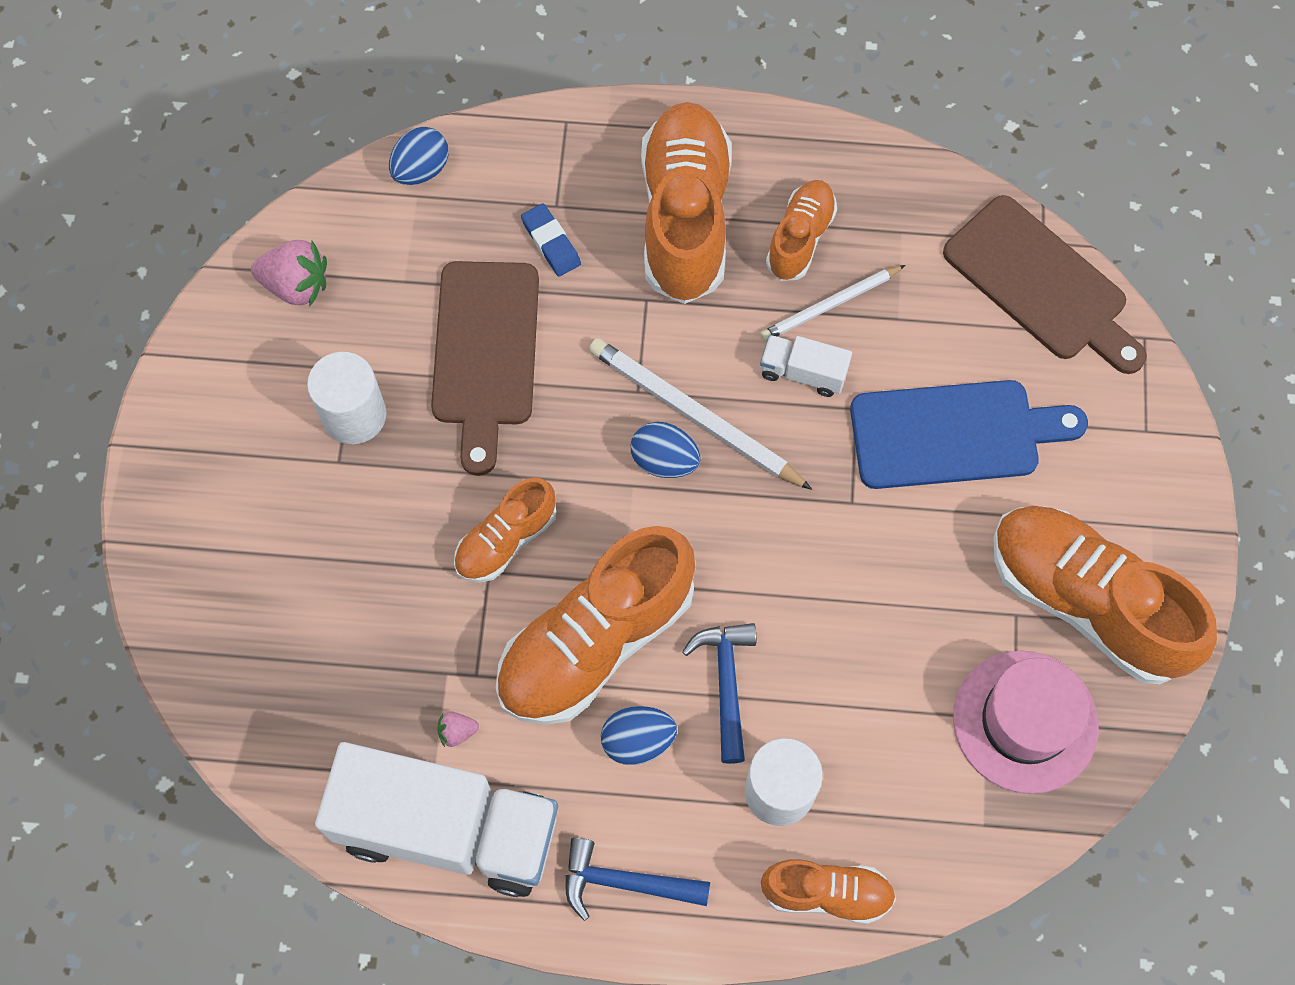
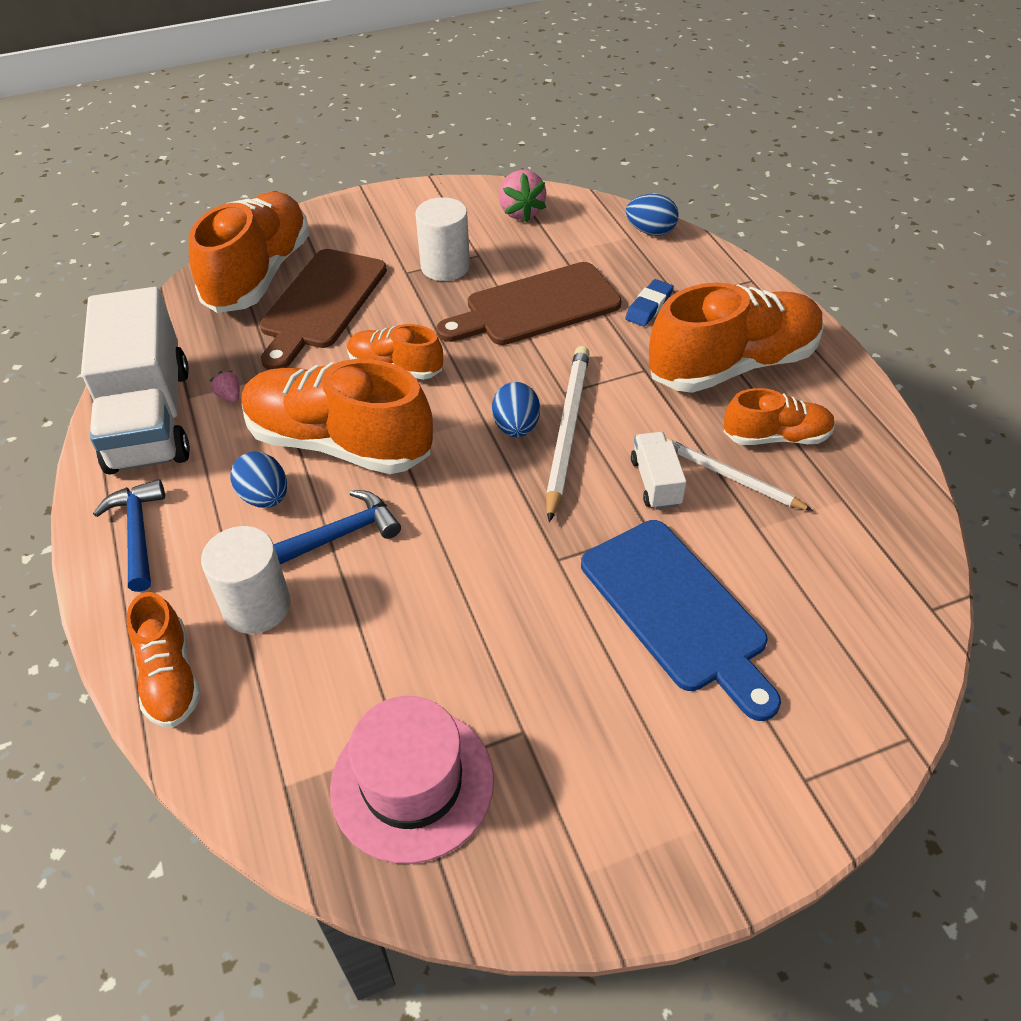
camera: 65 degrees right, 20 degrees down
brown cutting board [943,195,1147,374] -> brown cutting board moved to [260,249,387,370]
orange shoe [993,506,1217,684] -> orange shoe moved to [188,192,309,313]

